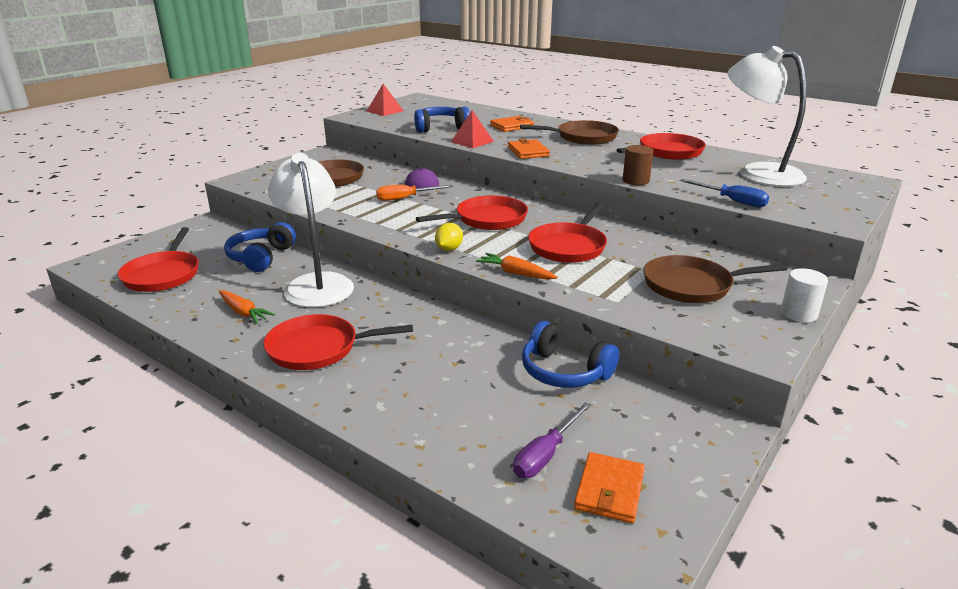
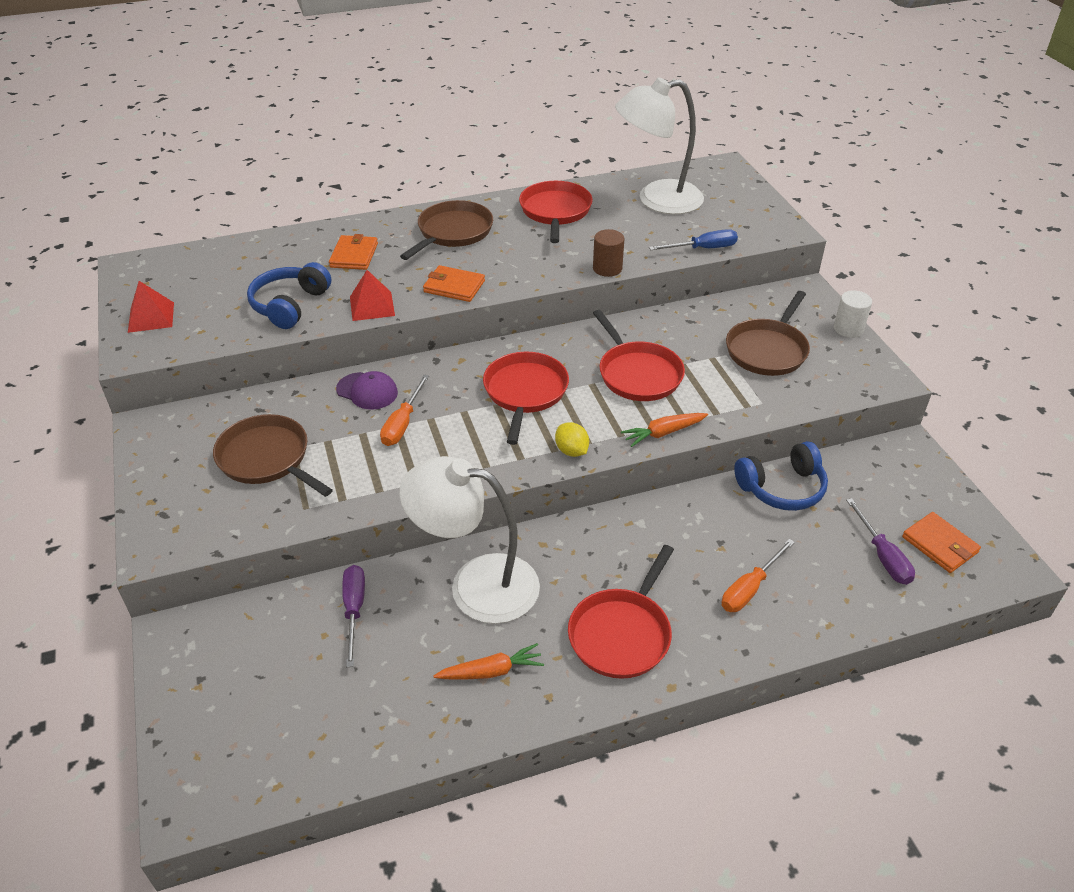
camera: 55 degrees left, 15 degrees up
red pan [118,227,199,292] -> none
blue headphones [224,222,296,272] -> purple screwdriver [342,565,365,667]
none -> orange screwdriver [722,539,795,612]

